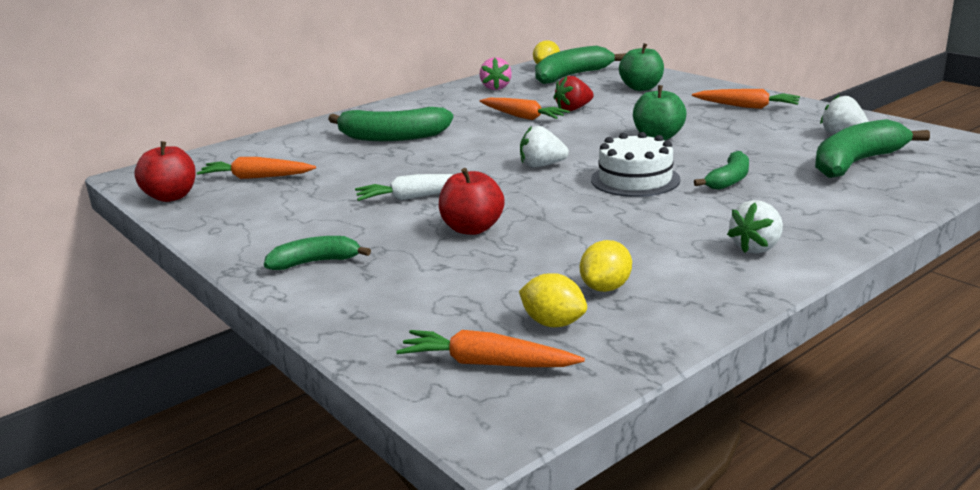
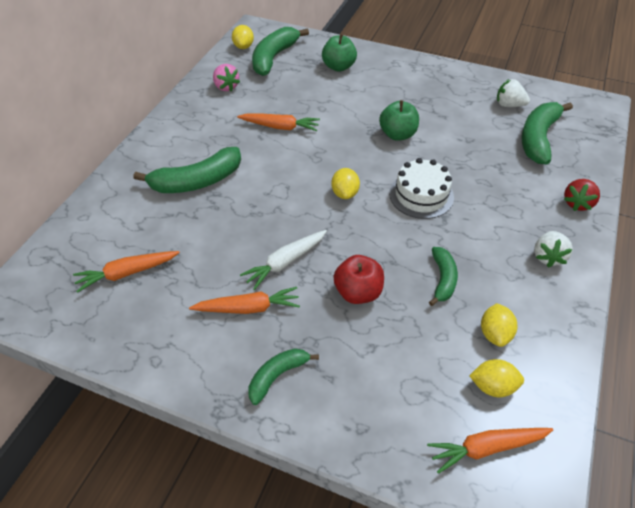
camera: 30 degrees left, 25 degrees up
red apple [134,141,196,202] -> none
white strawberry [520,126,569,167] -> yellow lemon [331,168,360,199]
red strawberry [554,76,594,111] -> red strawberry moved to [564,179,600,211]
orange carrot [692,89,800,109] -> orange carrot moved to [189,287,300,314]
green banana [694,151,749,190] -> green banana moved to [429,247,458,306]

